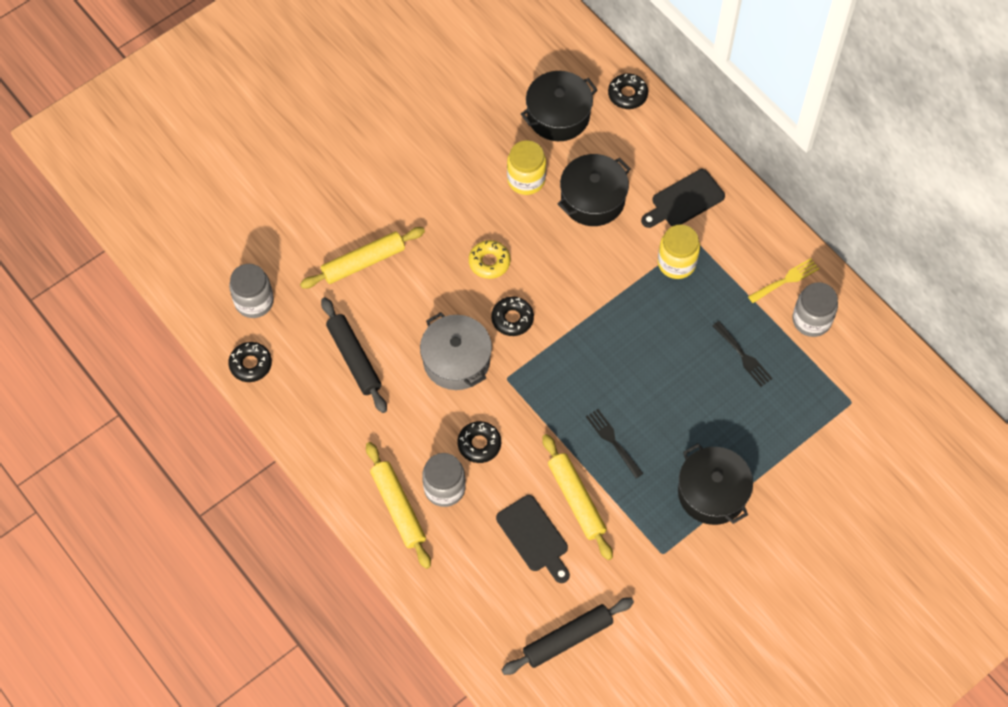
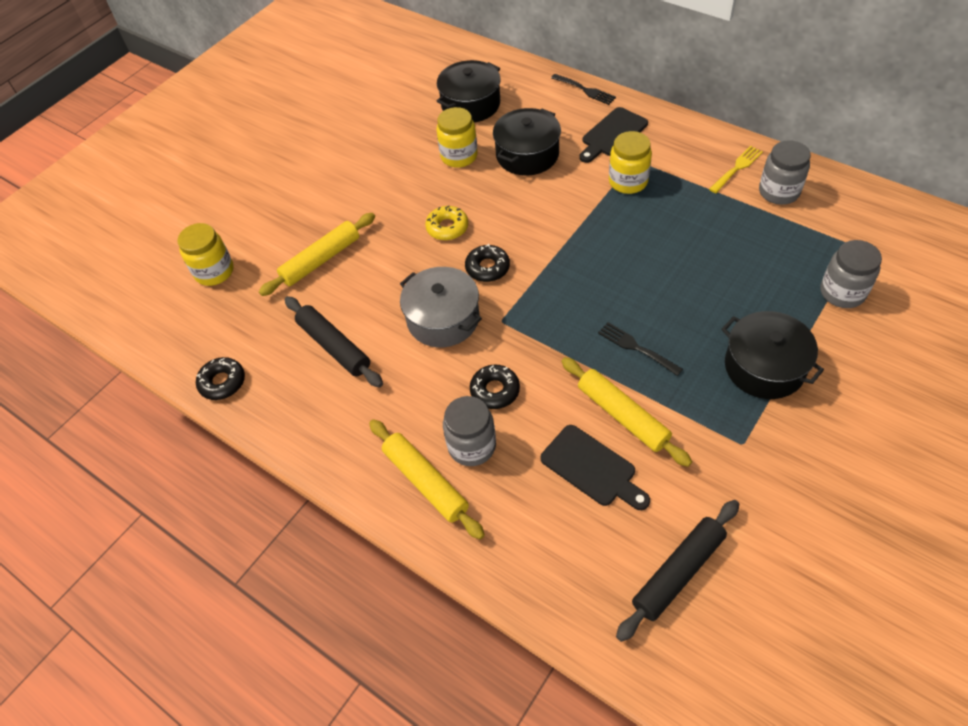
camera: 10 degrees left, 10 degrees down
grey jar [229,264,274,318] -> grey jar moved to [821,240,882,308]
black donut [608,73,648,109] -> none
black fork [712,321,773,387] -> black fork moved to [551,74,616,105]
none -> yellow jar [177,223,234,286]

